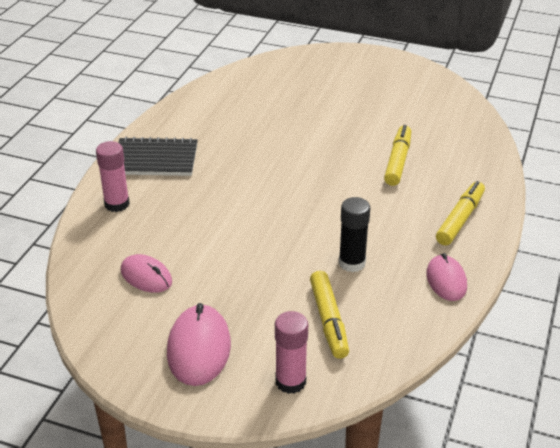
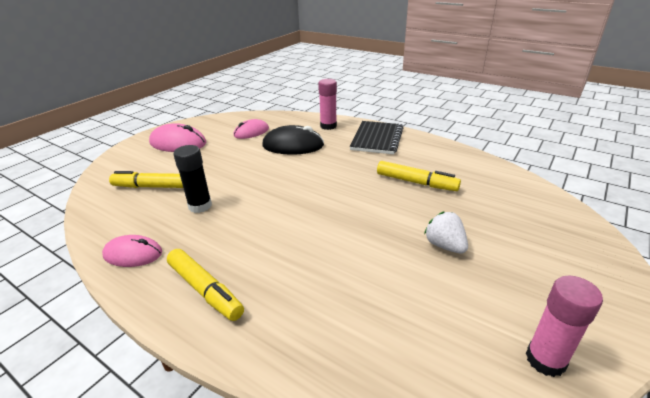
camera: 105 degrees right, 5 degrees down
pink glue stick [275,311,308,394] -> pink glue stick moved to [526,276,603,377]
yellow marker [384,125,411,186] -> yellow marker moved to [377,161,461,191]
none -> black mouse [262,125,324,155]
none -> white strawberry [424,212,468,254]

